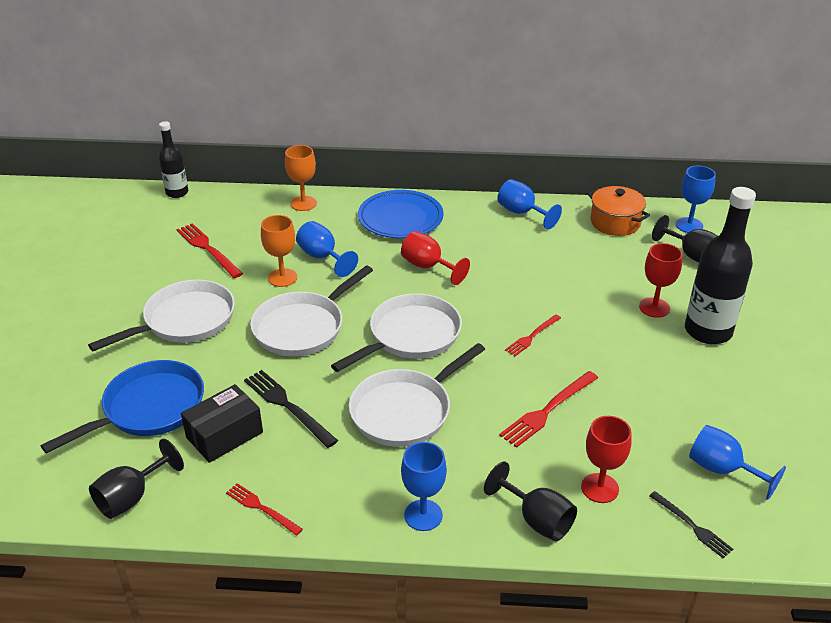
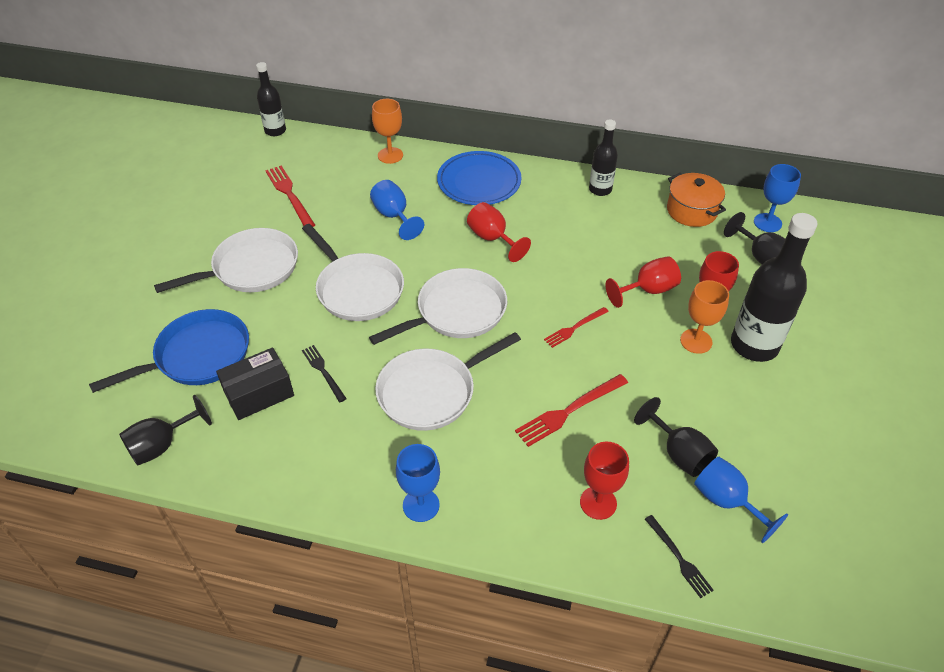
camera: 10 degrees right, 10 degrees up
red fork [226,483,303,536] -> none
black fork [244,370,338,448] -> black fork [302,345,347,402], size x0.63
white pan [250,265,373,357] -> white pan turned 90 degrees counterclockwise [302,224,404,321]
orange goblet [261,215,297,287] -> orange goblet moved to [680,280,729,354]
black goblet [484,461,577,541] -> black goblet moved to [634,397,718,477]
blue goblet [498,179,562,230] -> black bottle [589,119,618,196]
none -> red goblet [606,256,681,308]

